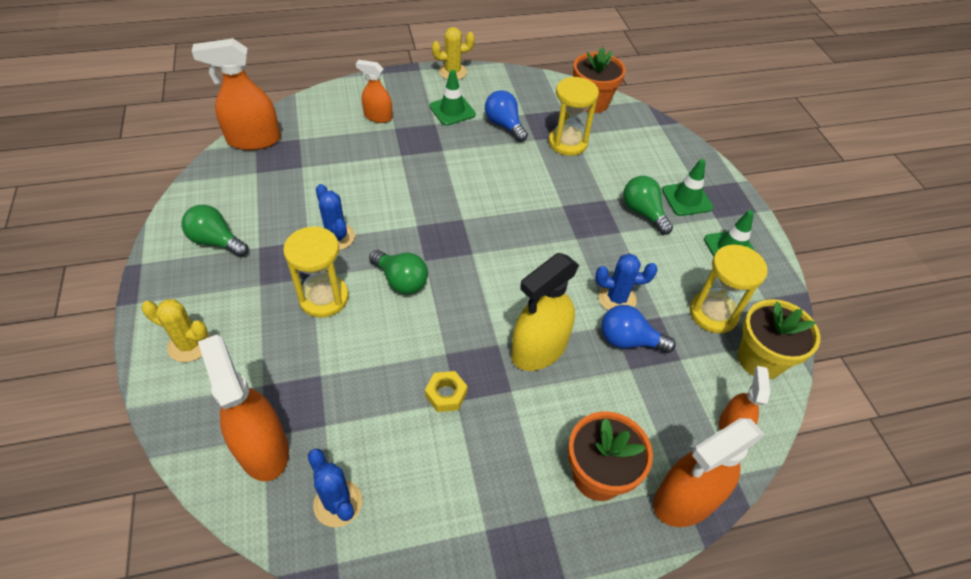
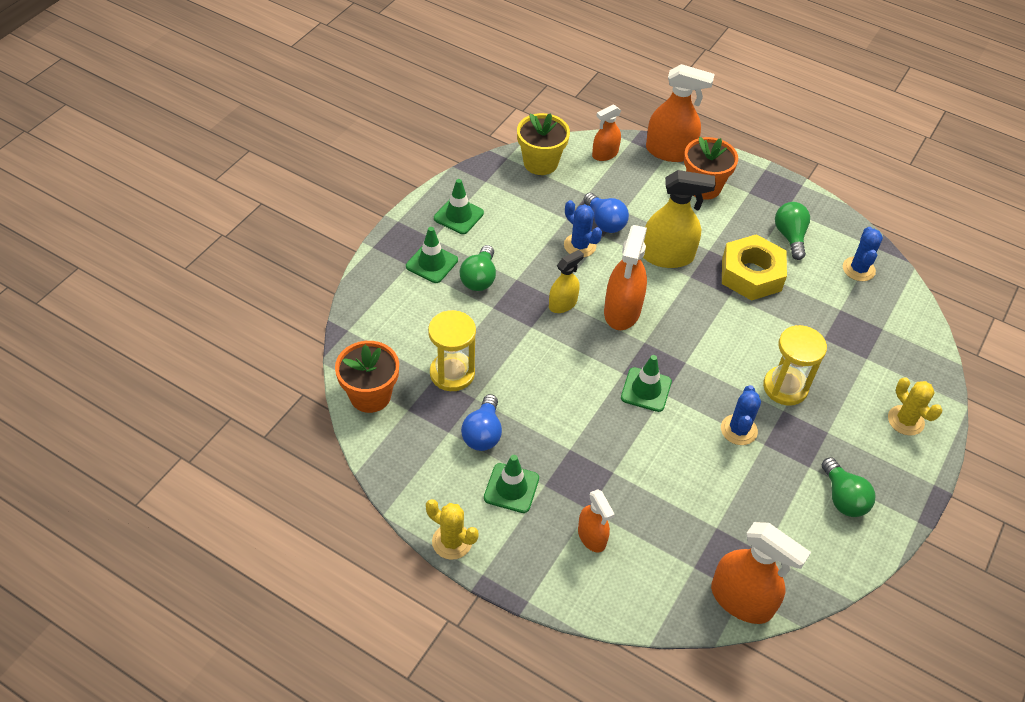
camera: 135 degrees left, 0 degrees up
orange spray bottle [198,335,289,481] -> orange spray bottle moved to [604,225,647,330]
green light bulb [369,250,428,294] -> green light bulb moved to [775,202,810,260]
yellow nut [425,371,467,412] -> yellow nut [722,234,787,301], size x2.12
yellow hourglass [690,245,768,333] -> none
none -> yellow spray bottle [549,250,584,313]
none -> green traffic cone [621,355,672,412]

